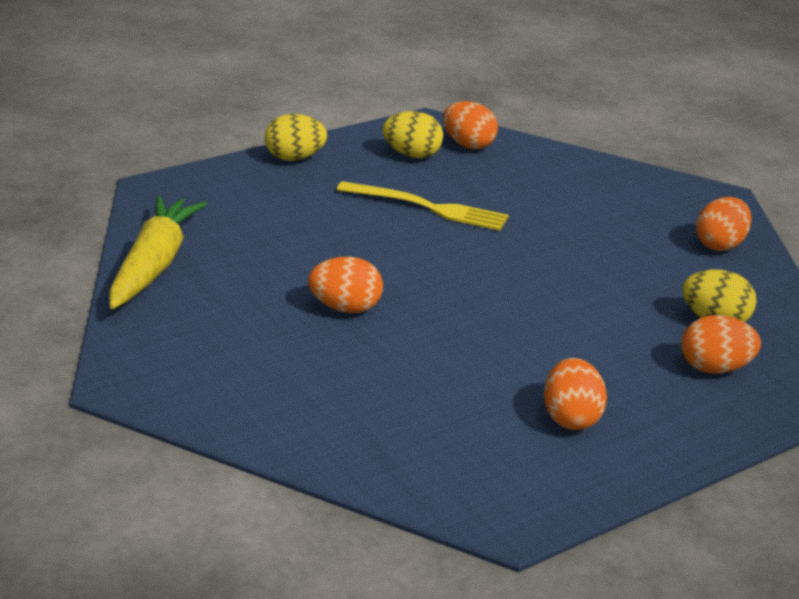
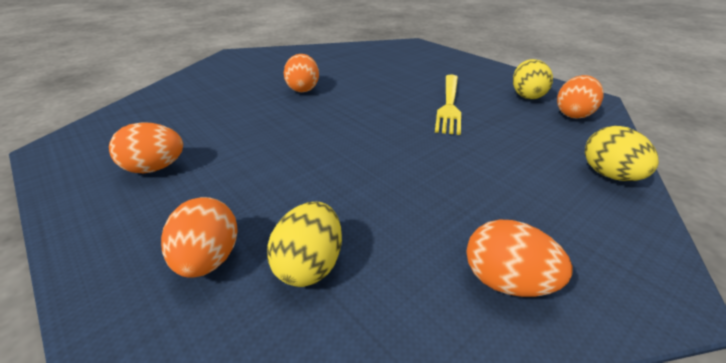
camera: 85 degrees right, 5 degrees up
yellow carrot [109,196,207,309] -> none
yellow egg [265,114,327,161] -> yellow egg moved to [585,126,659,181]

